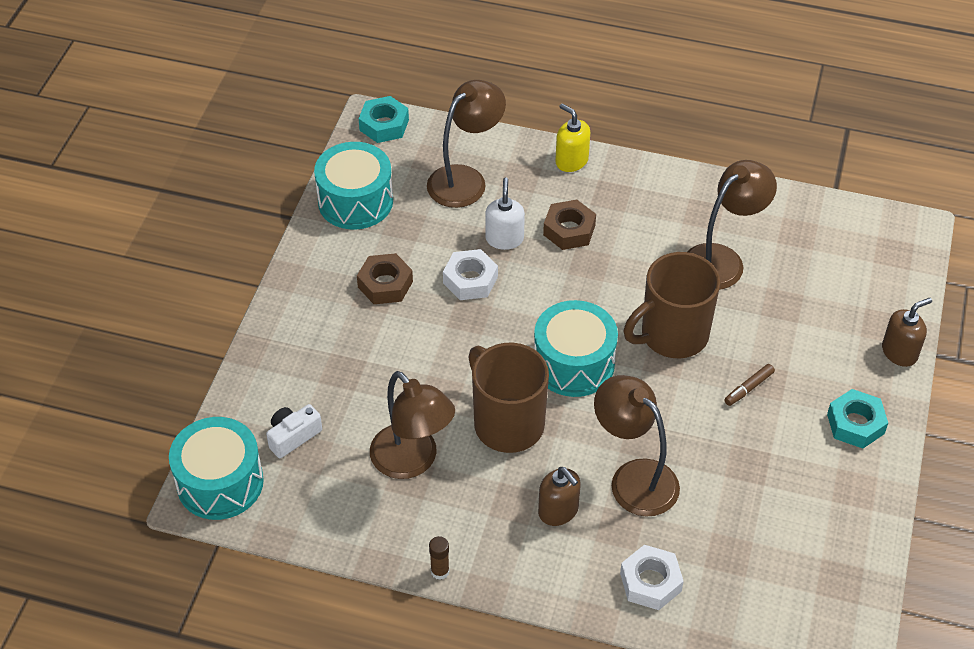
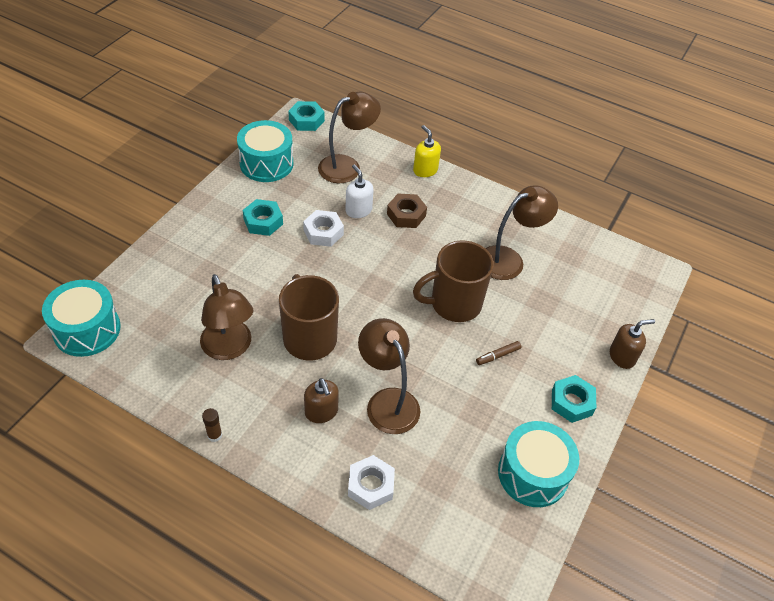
camera: 10 degrees right, 0 degrees up
white camera [266,404,322,458] -> none
brown nut [357,253,413,304] -> turquoise nut [243,199,283,236]
white soap dispenser [485,177,525,250] -> white soap dispenser turned 45 degrees counterclockwise [346,164,373,218]
turquoise drum [534,300,618,397] -> turquoise drum moved to [498,421,579,507]

